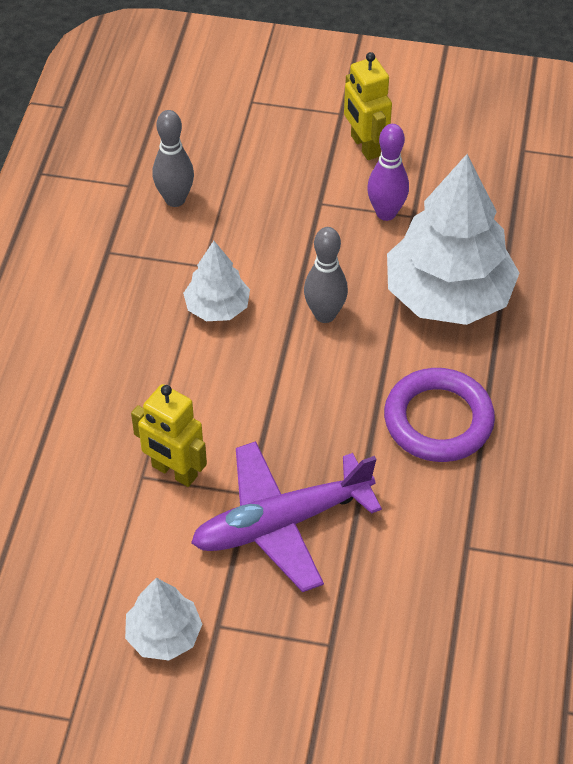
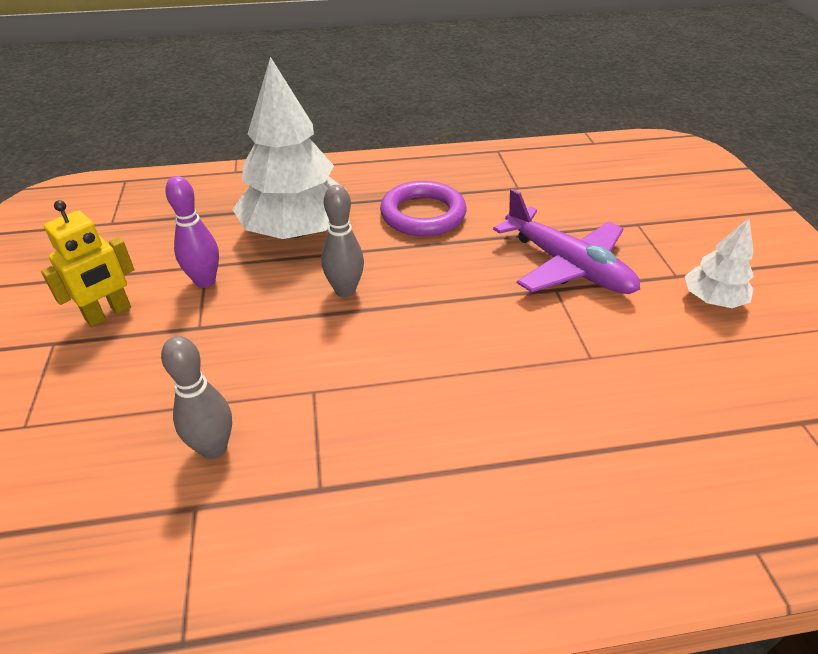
camera: 110 degrees left, 10 degrees down
yellow robot [131,384,207,487] -> none
white tree [183,241,250,321] -> none

